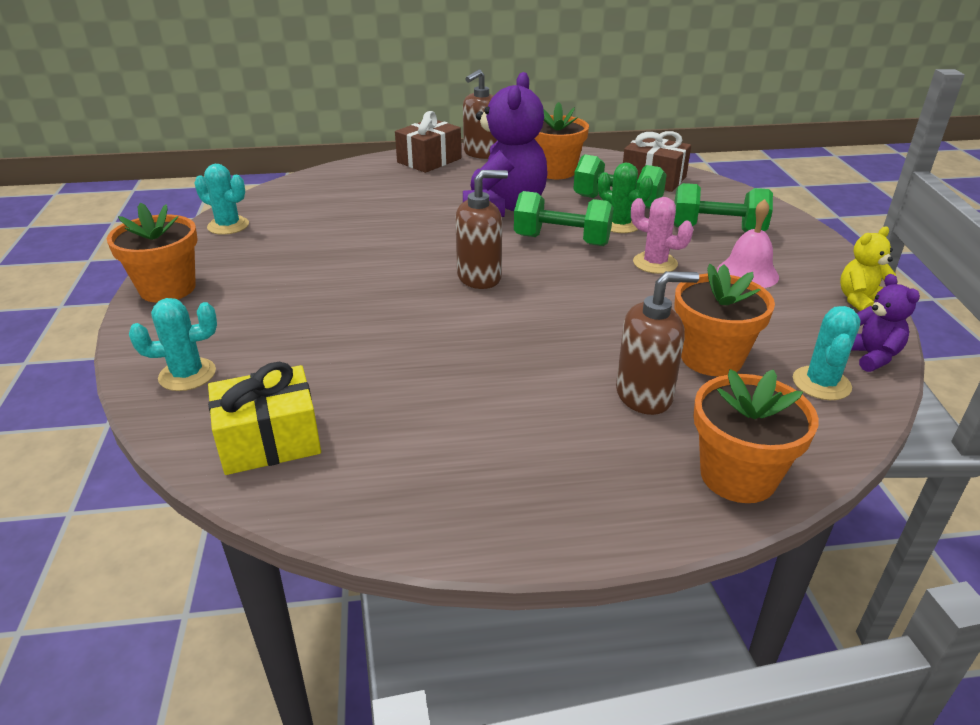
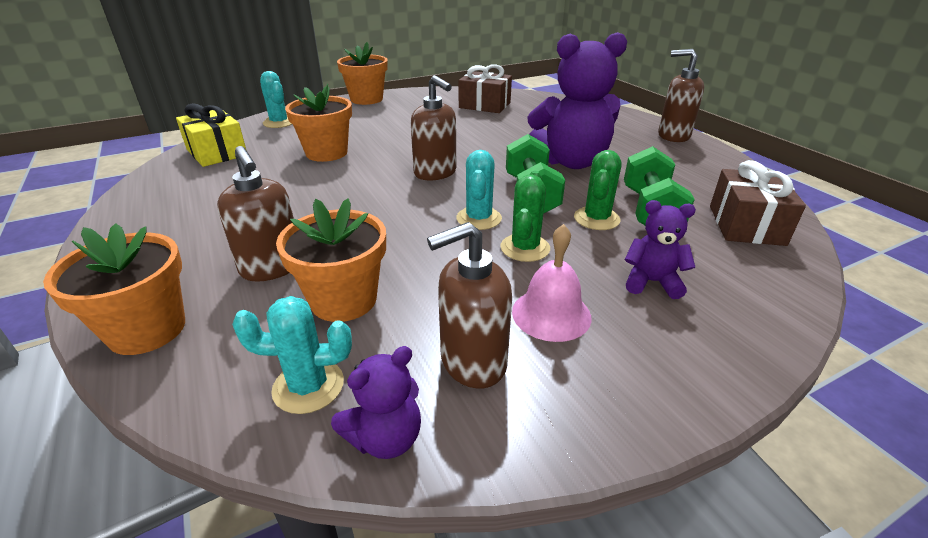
camera: 70 degrees right, 0 degrees up
turquoise cactus [194,164,249,235] -> turquoise cactus moved to [456,150,502,230]
brown gift [395,111,461,173] -> brown gift moved to [459,64,512,113]
orange flower pot [534,102,589,179] -> orange flower pot moved to [285,84,352,162]
pink cactus [631,197,693,274] -> green cactus [500,171,550,262]
green dumbbell [674,183,773,232] -> purple teddy bear [624,200,696,299]
yellow teddy bear [840,227,896,311] -> none
none -> brown soap dispenser [427,222,512,388]

